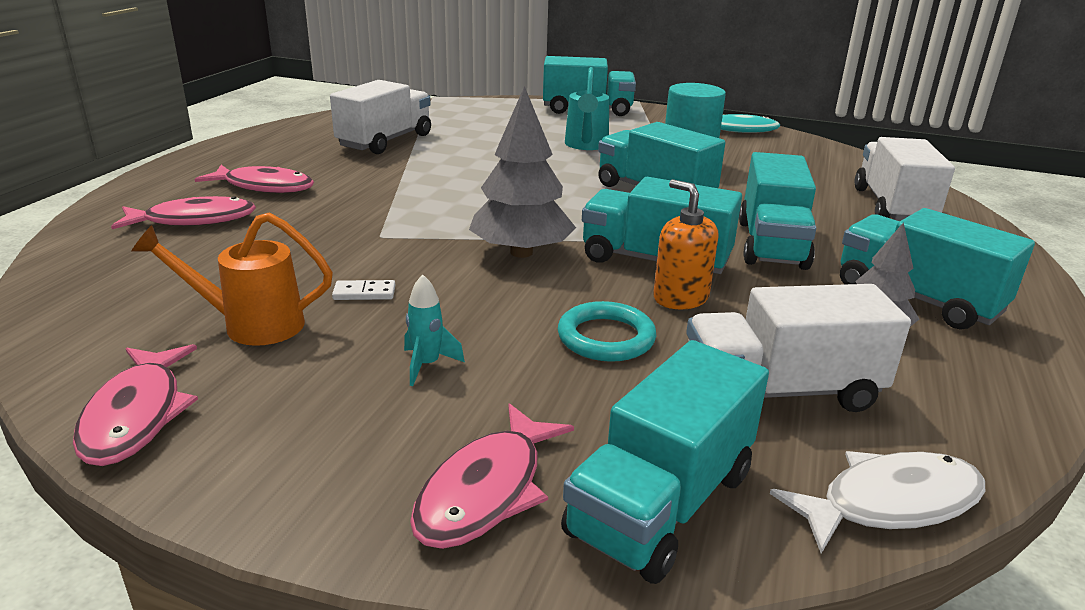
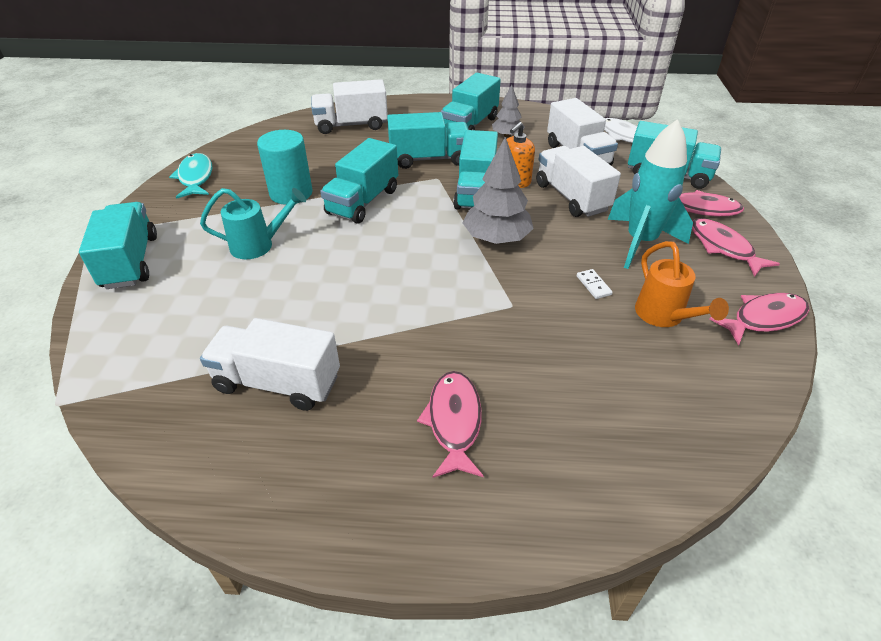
camera: 105 degrees left, 15 degrees up
pink fish [111,196,256,229] -> pink fish moved to [692,218,780,277]
turquoise rocket [404,274,465,386] -> turquoise rocket [608,119,693,269], size x2.45
turquoise ring [558,301,656,362] -> white truck [536,146,621,217]

